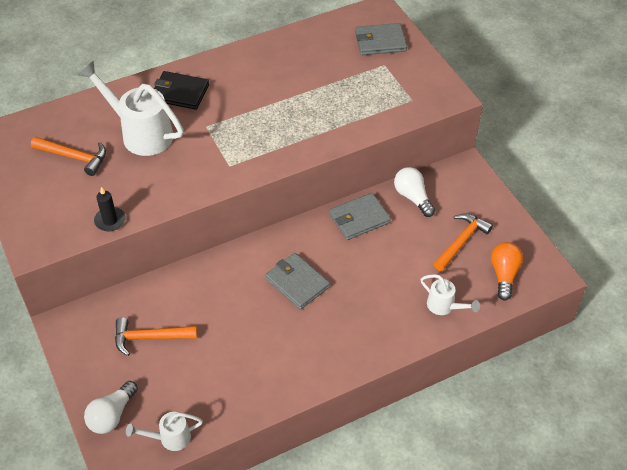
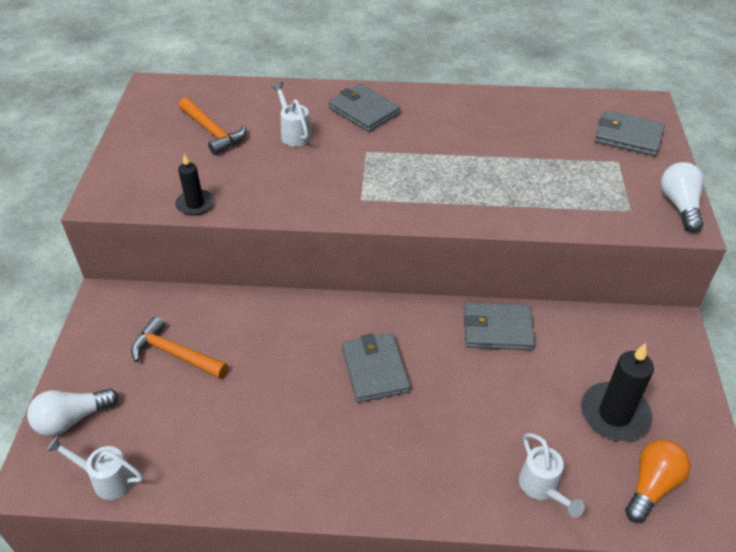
camera: 30 degrees right, 5 degrees down
white watering can [78,61,184,156] -> white watering can [271,82,312,147], size x0.52
black wallet [154,71,209,110] -> grey wallet [329,84,400,132]
white light bulb [394,167,435,217] -> white light bulb moved to [661,162,704,232]
orange hammer [434,213,493,271] -> black candle [581,343,654,441]

